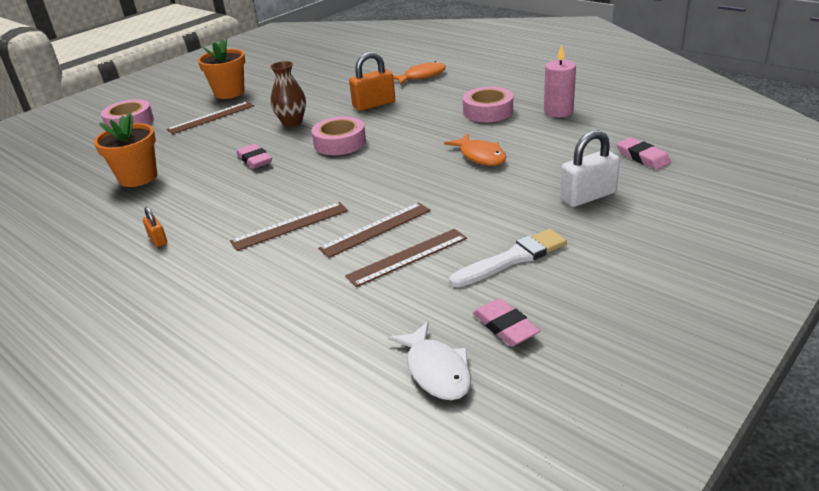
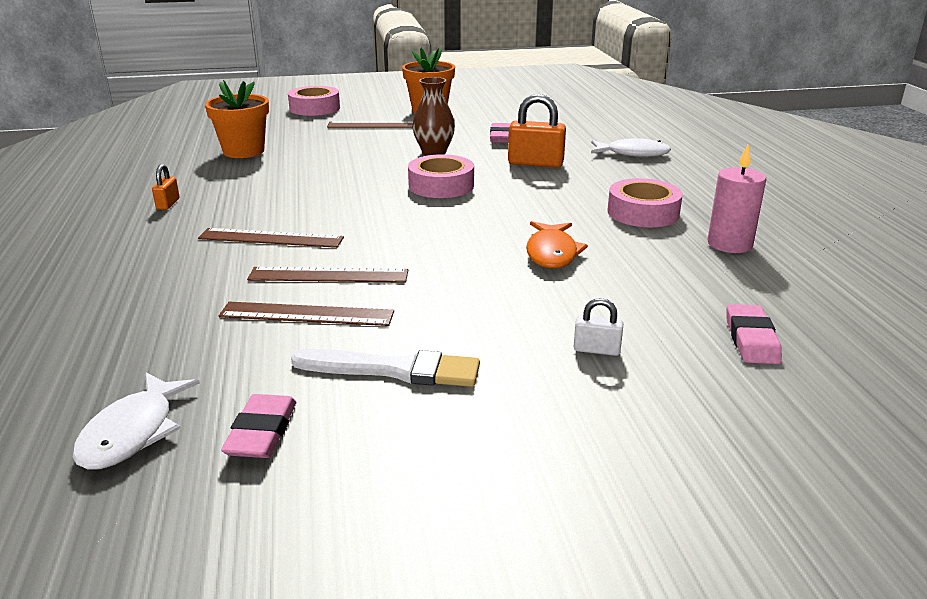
camera: 35 degrees right, 5 degrees down
pink eraser [236,144,272,169] -> pink eraser moved to [490,123,511,143]
orange fish [393,61,446,85] -> white fish [591,138,671,157]
white padlock [560,130,620,207] -> white padlock [574,298,623,356], size x0.53

